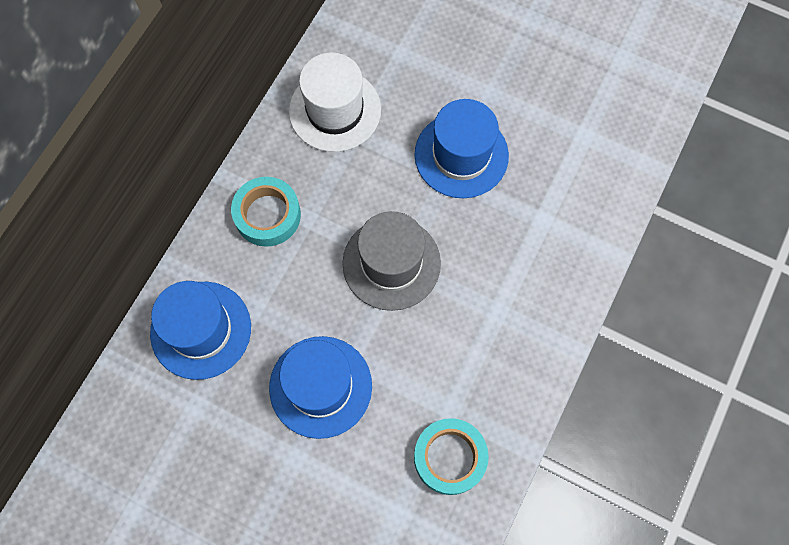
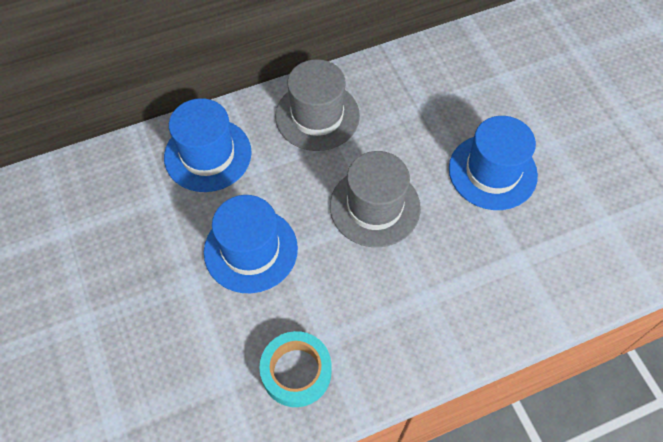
camera: 40 degrees right, 10 degrees down
turquoise tape [231,177,301,247] -> grey hat [275,59,360,151]
white hat [289,53,381,152] -> none

